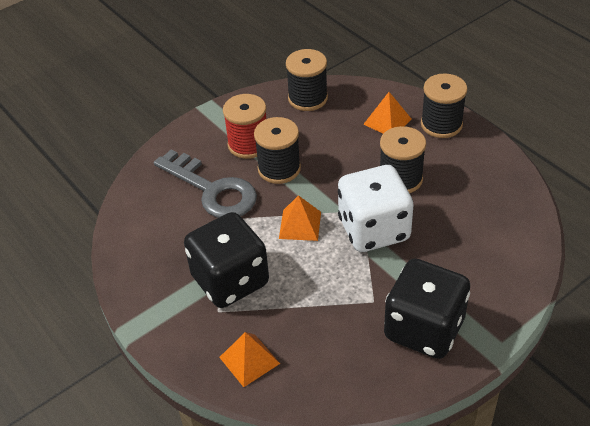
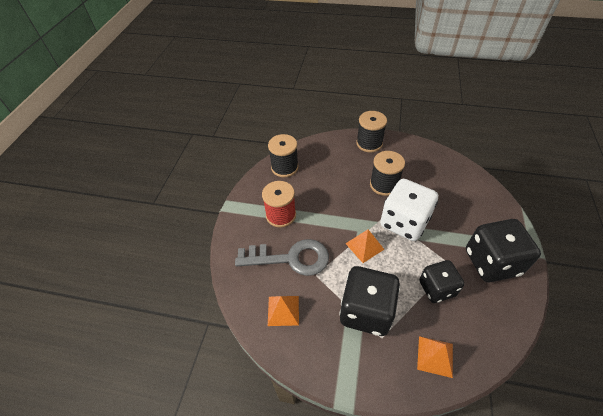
camera: 40 degrees left, 5 degrees up
black spool [254,117,301,184] -> none
orange pyramid [364,92,412,134] -> orange pyramid moved to [268,296,299,326]
none -> black dice [419,260,465,303]

